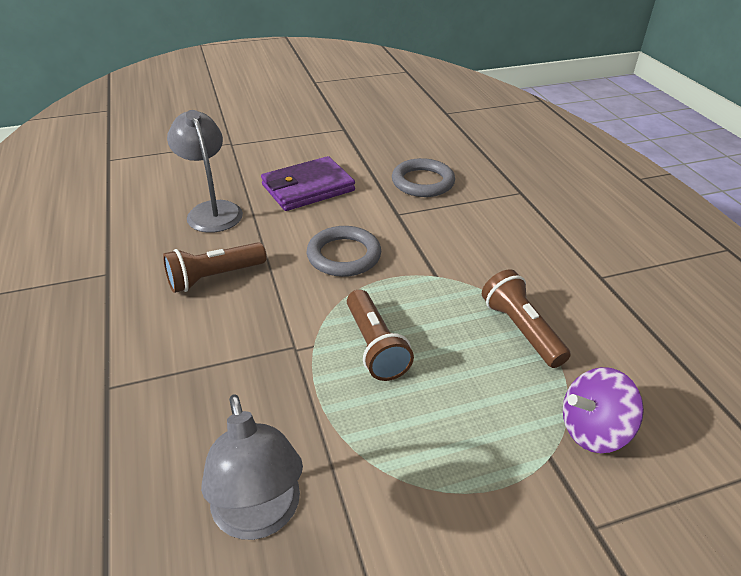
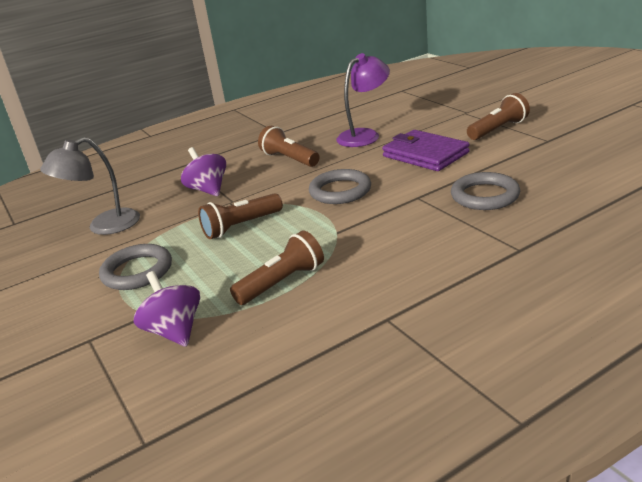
camera: 80 degrees right, 10 degrees down
grey lamp [167,110,243,233] -> purple lamp [336,53,390,147]
none -> grey ring [99,244,172,290]
none -> purple spinning top [181,147,226,196]
none -> brown flashlight [467,93,530,140]

